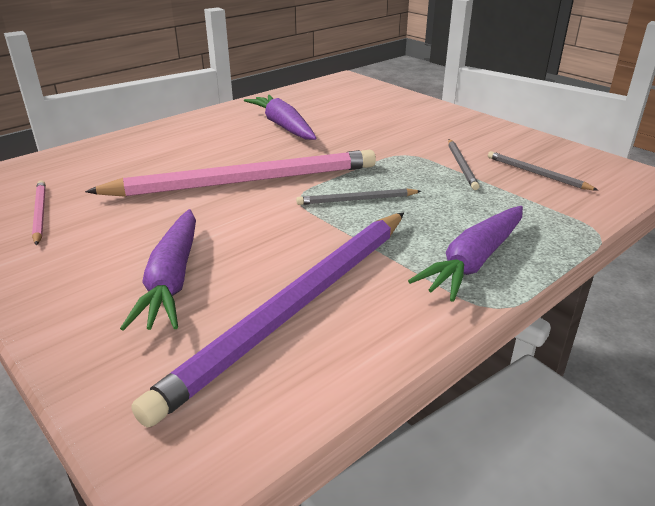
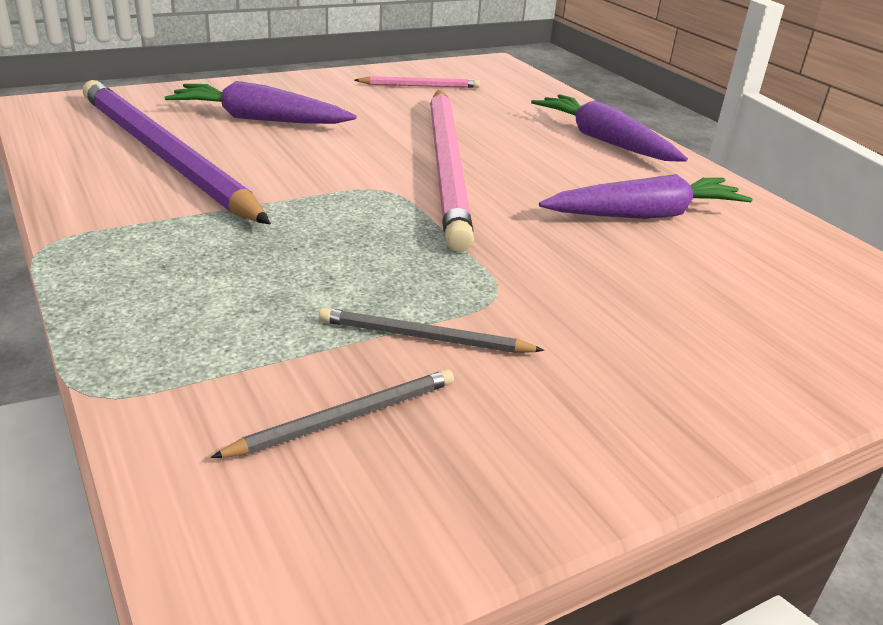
camera: 100 degrees right, 0 degrees up
grey pencil [296,188,421,205] -> none
purple carrot [408,206,523,302] -> purple carrot moved to [531,94,688,162]

